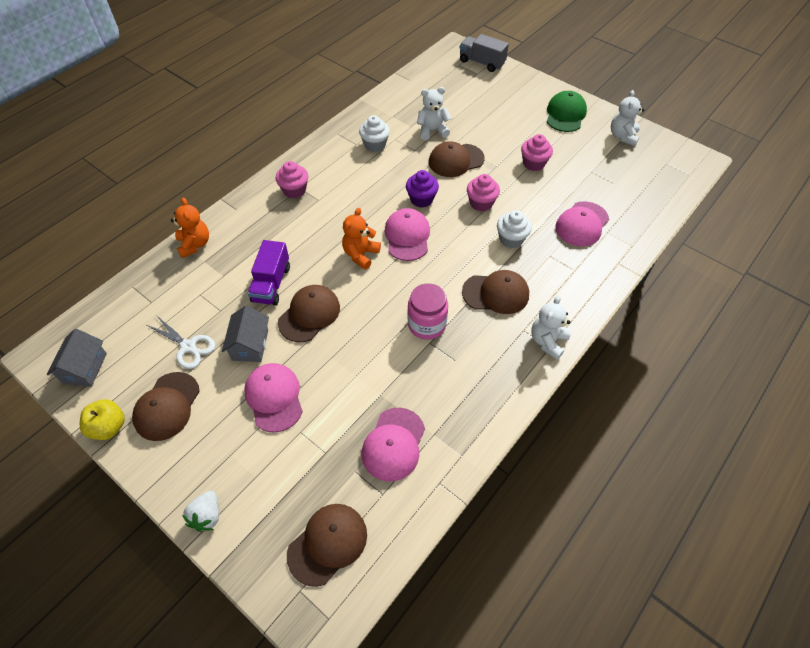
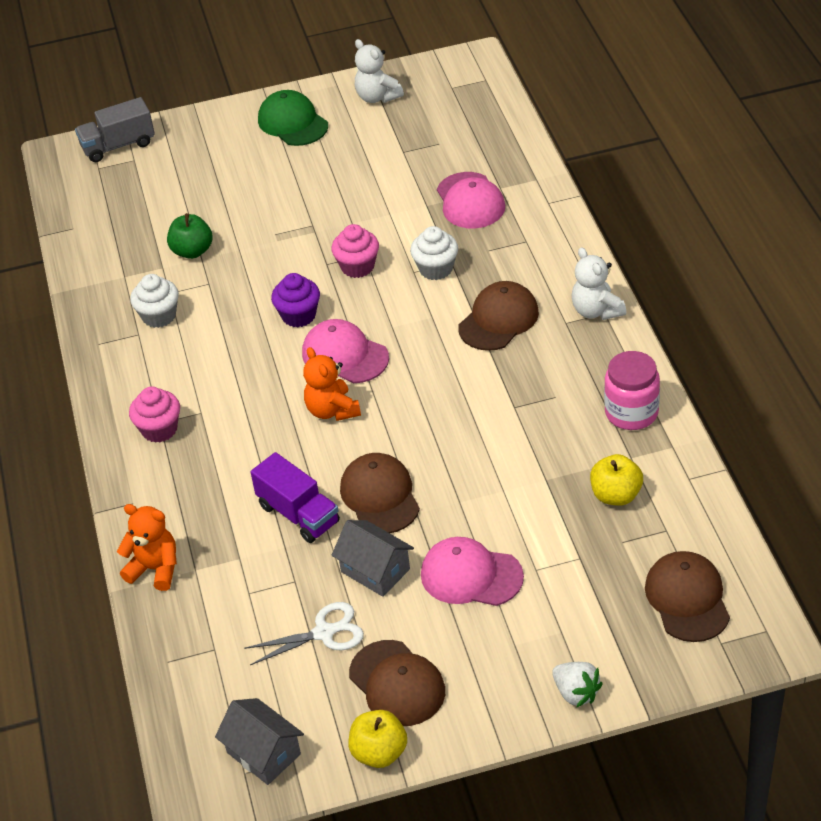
camera: 50 degrees left, 10 degrees down
pink cap [362,408,425,482] -> yellow apple [590,454,643,506]
pink jar [407,283,448,340] -> pink jar moved to [604,351,660,430]
white teddy bear [417,87,451,140] -> green apple [167,213,213,259]
brown cap [429,141,485,177] -> none
pink cupcake [521,134,553,171] -> none

